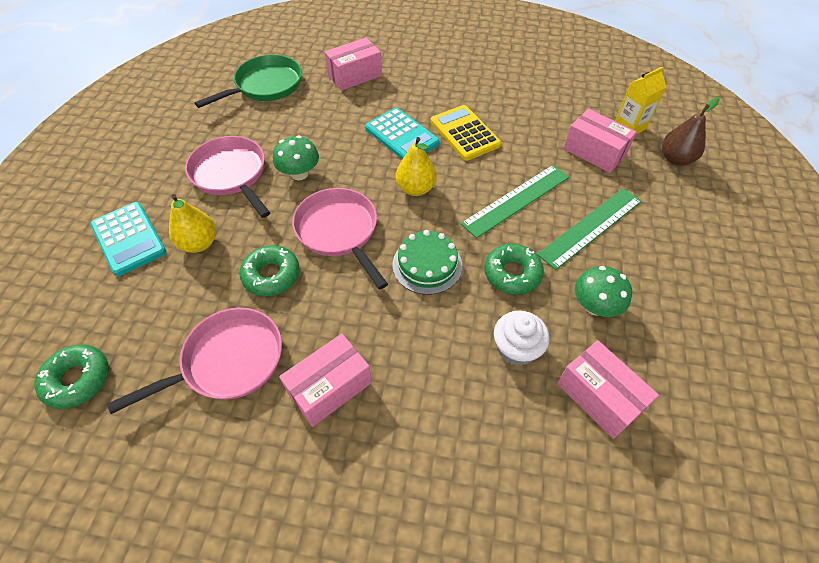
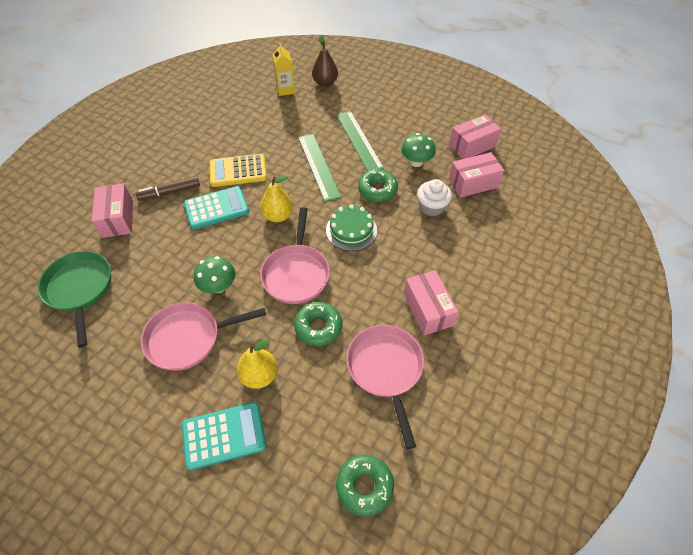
camera: 70 degrees left, 0 degrees up
pink pan [292,188,388,289] -> pink pan turned 75 degrees counterclockwise [260,207,330,304]
pink box [564,109,637,173] -> pink box moved to [449,114,501,159]
none -> brown marker [136,176,200,201]

